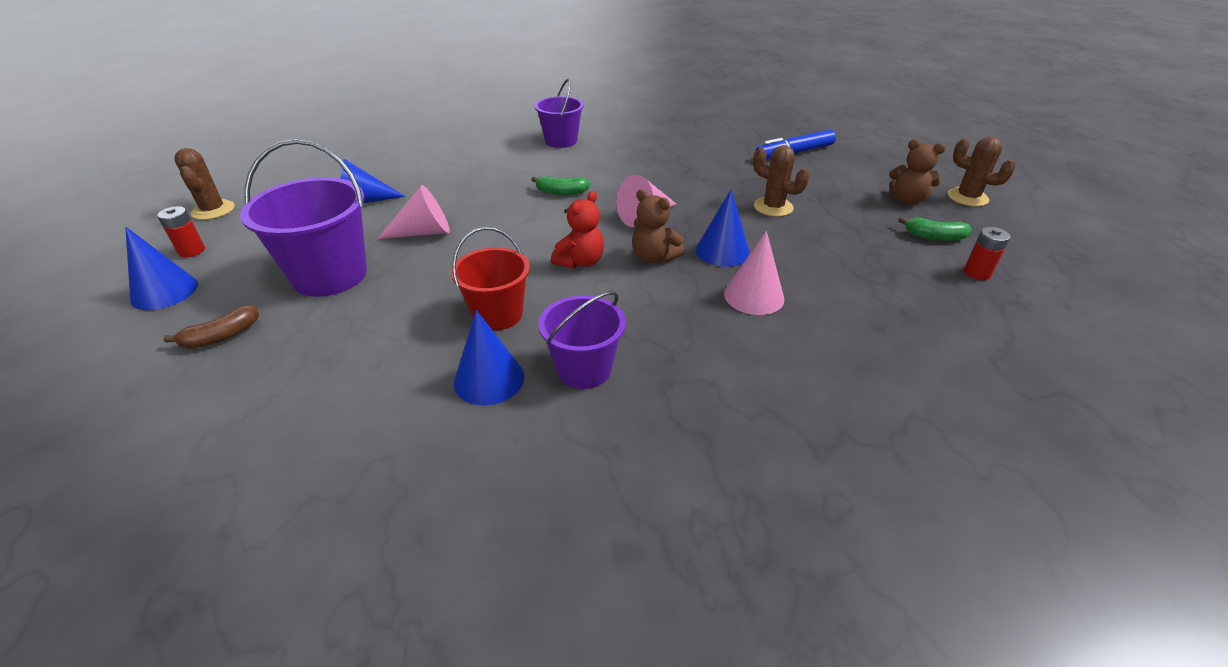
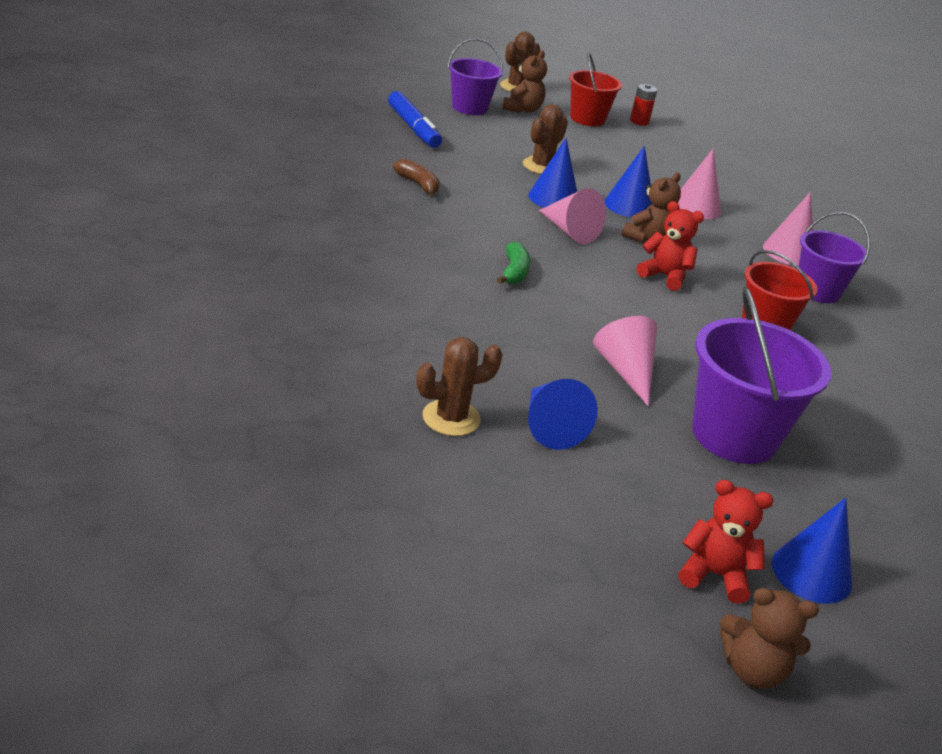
camera: 95 degrees left, 5 degrees down
red battery [157,206,205,257] -> red teddy bear [678,480,774,604]
brown banana [163,305,259,349] -> brown banana moved to [393,159,440,196]
brown cactus [174,148,235,220] -> brown cactus moved to [416,337,503,436]
blue cone [454,310,525,406] -> blue cone moved to [528,138,577,208]
purple bucket [534,79,584,148] -> purple bucket moved to [448,38,503,115]
green banana [898,217,972,241] -> red bucket [569,52,622,126]
none -> brown teddy bear [720,588,819,689]
none -> pink cone [763,192,813,266]

